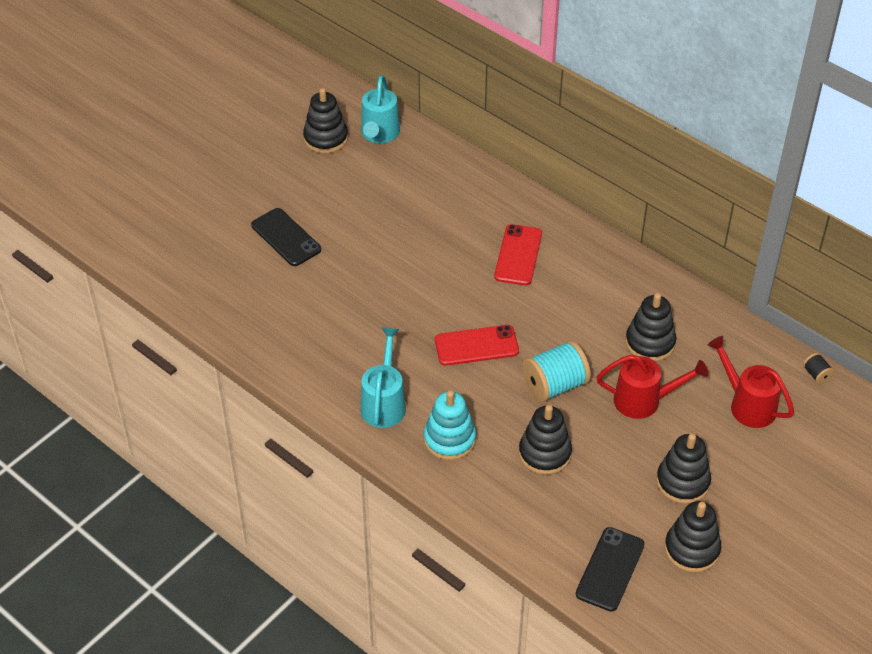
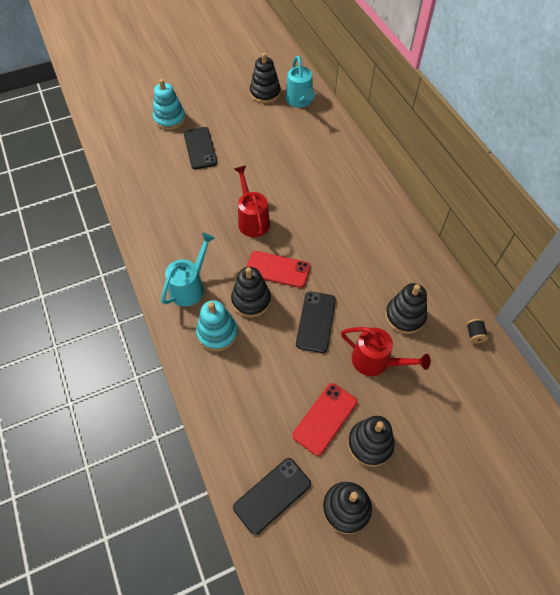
camera: 25 degrees right, 10 degrees up
turquoise watering can [361,75,400,143] -> turquoise watering can turned 45 degrees counterclockwise [286,56,315,108]
red phone [494,224,542,285] -> red phone moved to [292,383,357,456]
black stacking toy [519,405,572,475] -> black stacking toy moved to [231,267,271,317]
turquoise spool [522,340,591,402] -> black phone [296,292,336,353]
red watering can [708,336,794,428] -> red watering can moved to [234,166,270,237]
black spool [803,353,834,384] -> black spool moved to [467,319,488,343]
none -> turquoise stacking toy [153,79,186,130]

